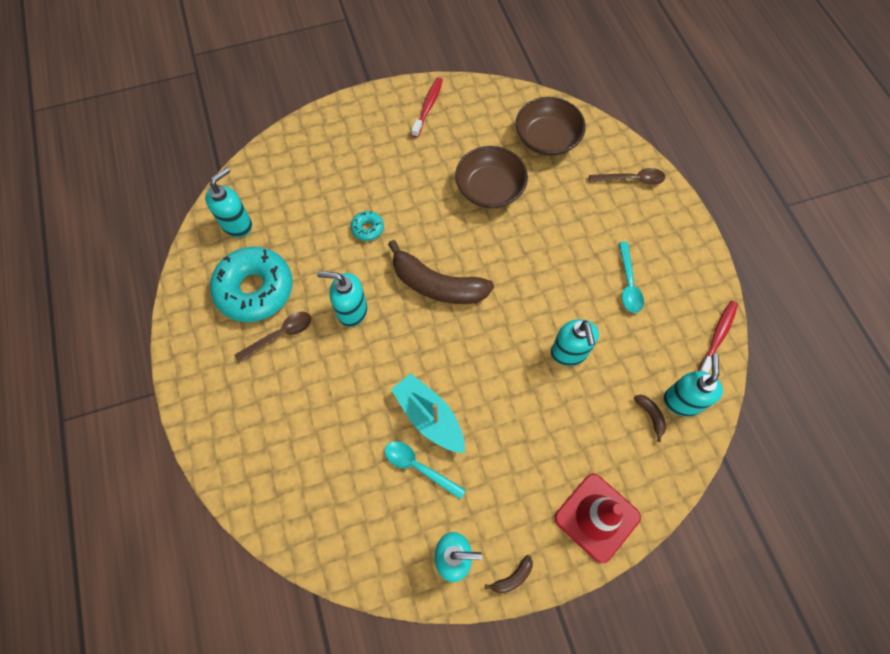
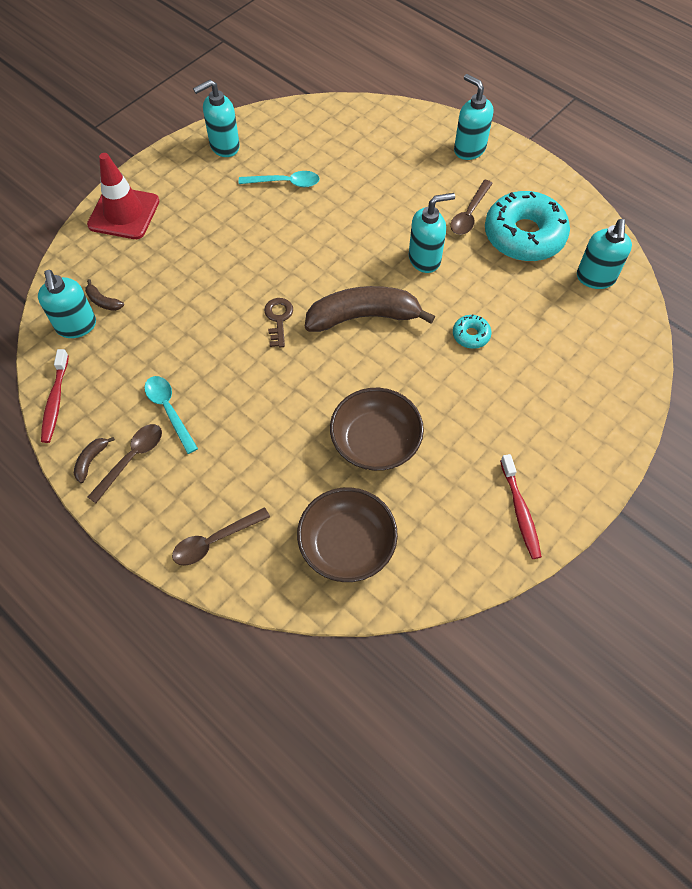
camera: 150 degrees right, 5 degrees down
turquoise boat [391,373,465,453] -> none
brown banana [485,555,533,594] -> brown banana moved to [74,437,115,483]
turquoise soap dispenser [551,319,599,366] -> turquoise soap dispenser moved to [454,74,493,160]
none -> brown spoon [88,424,162,503]
none -> brown key [264,298,293,347]

